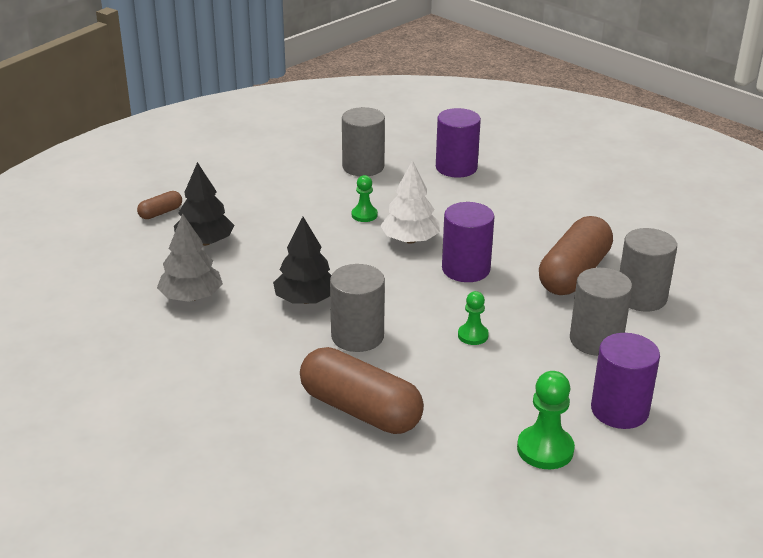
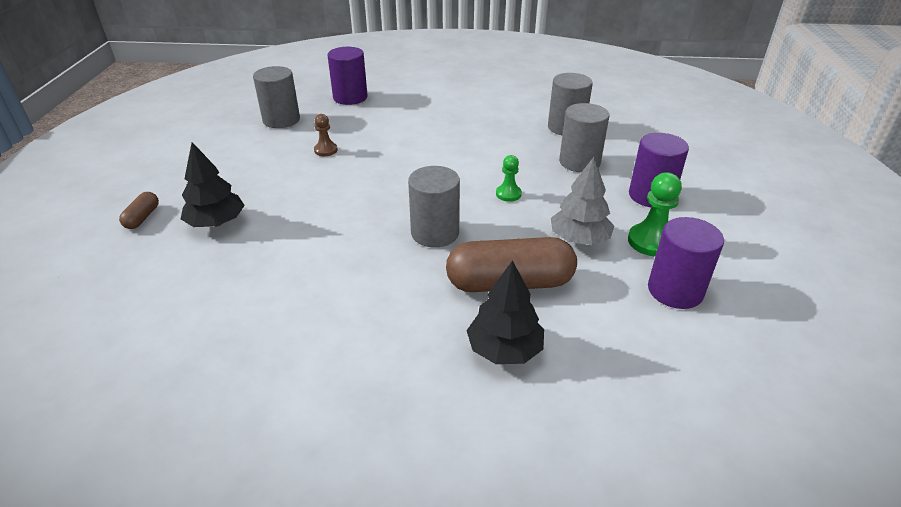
camera: 40 degrees left, 5 degrees up
grey tree [157,213,223,302] -> grey tree moved to [551,157,615,245]
black tree [273,217,331,304] -> black tree moved to [466,260,544,364]
green pawn [352,175,378,222] -> brown pawn [314,114,338,156]
white tree [380,160,440,244] -> none
purple cylinder [442,202,495,282] -> purple cylinder moved to [648,217,724,309]
brown capsule [539,216,613,295] -> none

